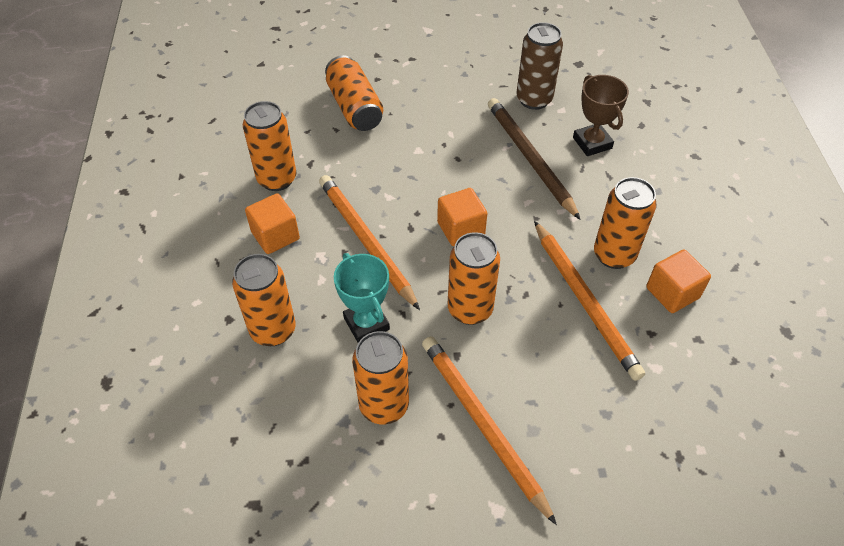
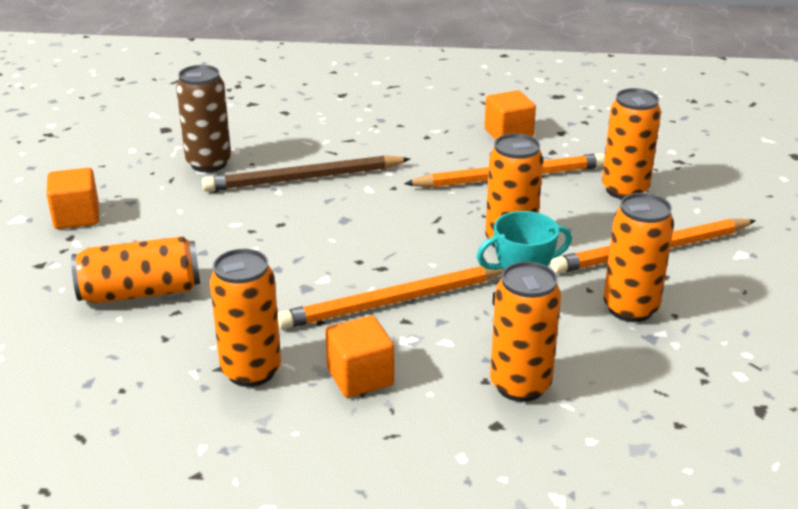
camera: 80 degrees left, 20 degrees down
orange cube [437,188,487,246] -> orange cube moved to [46,168,99,229]
brown trophy [573,75,629,156] -> none
orange can [594,177,657,269] -> orange can moved to [602,88,661,199]

